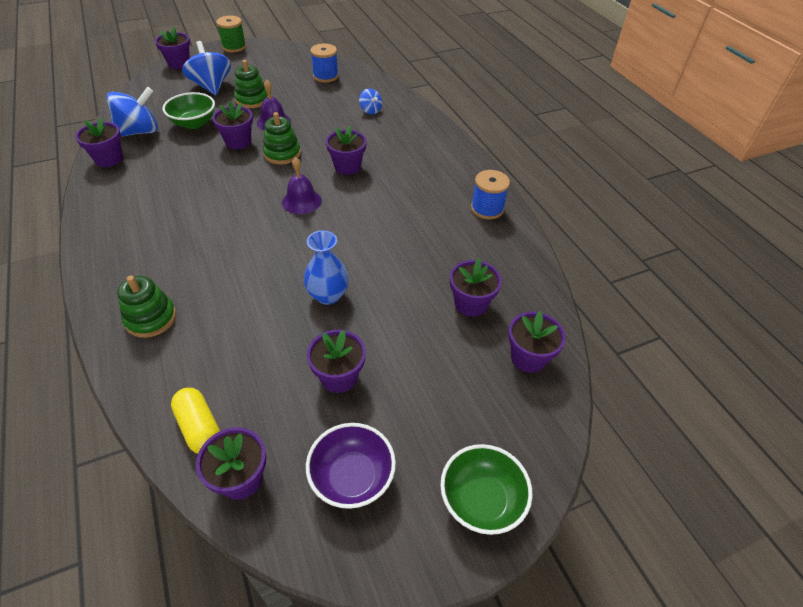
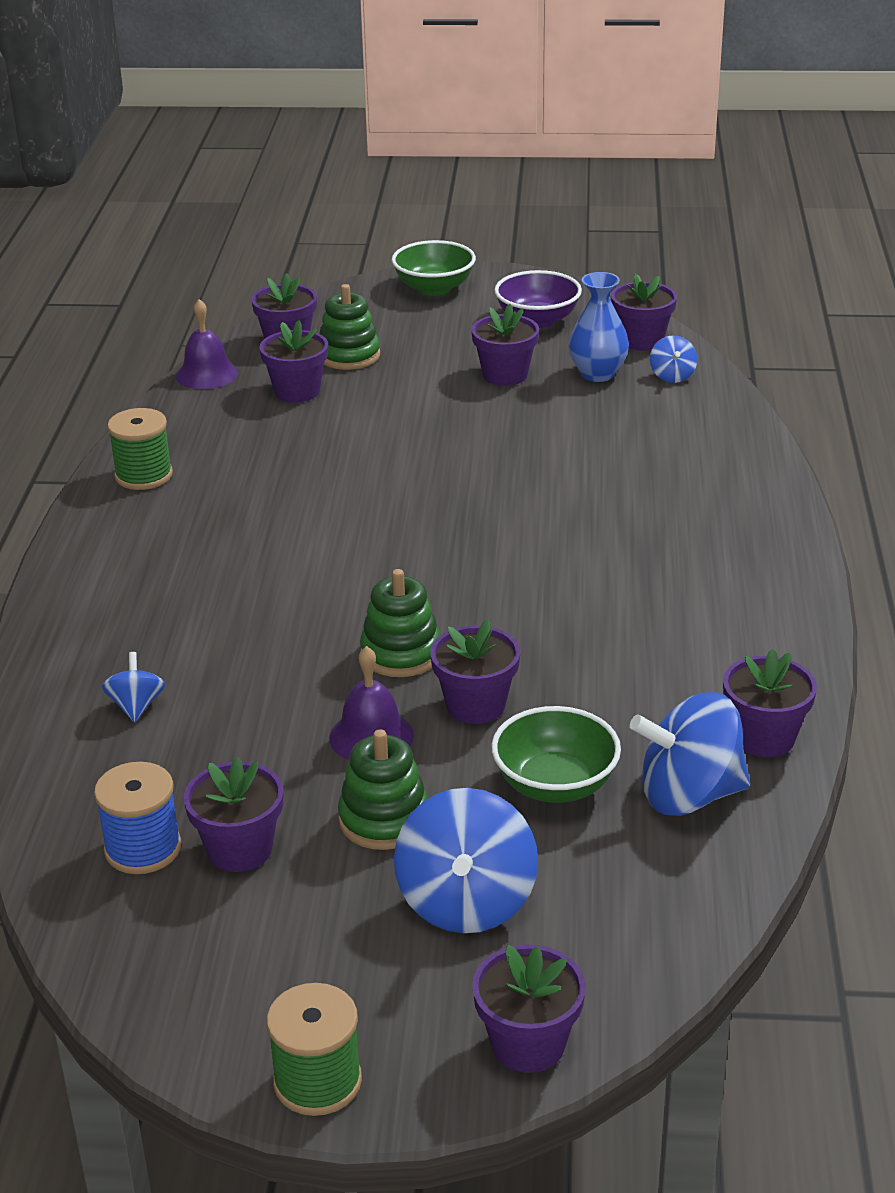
camera: 150 degrees left, 15 degrees down
green stacking toy [117,276,176,338] -> green stacking toy moved to [320,284,380,370]
yellow capsule [171,388,220,454] -> blue spinning top [650,335,697,383]
purple bell [282,157,322,214] -> purple bell moved to [176,299,238,389]
blue vase [304,230,349,305] -> blue vase moved to [568,272,629,382]
purple flower pot [326,126,367,175] -> purple flower pot moved to [184,757,283,872]
blue spool [471,170,510,219] -> green spool [107,408,173,490]

